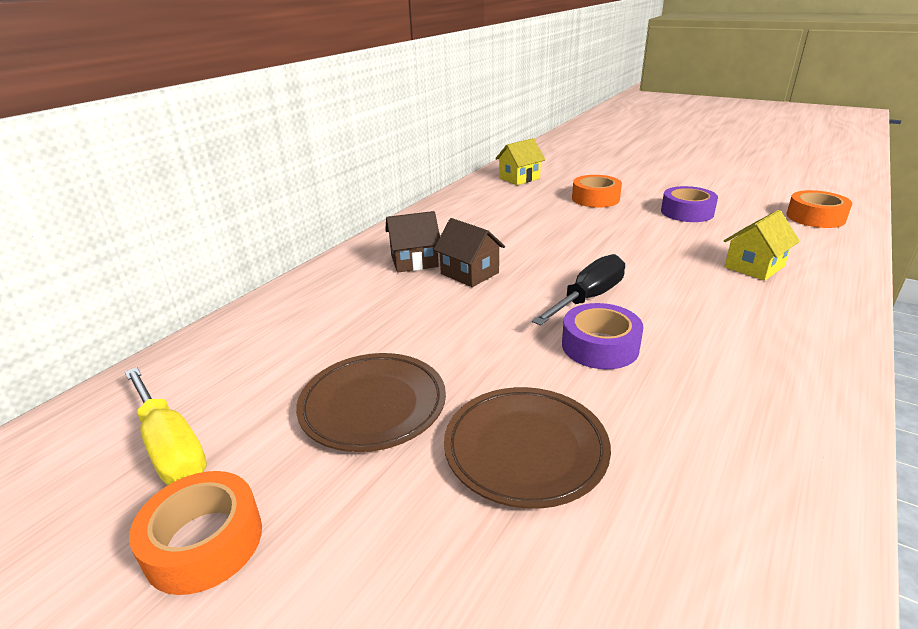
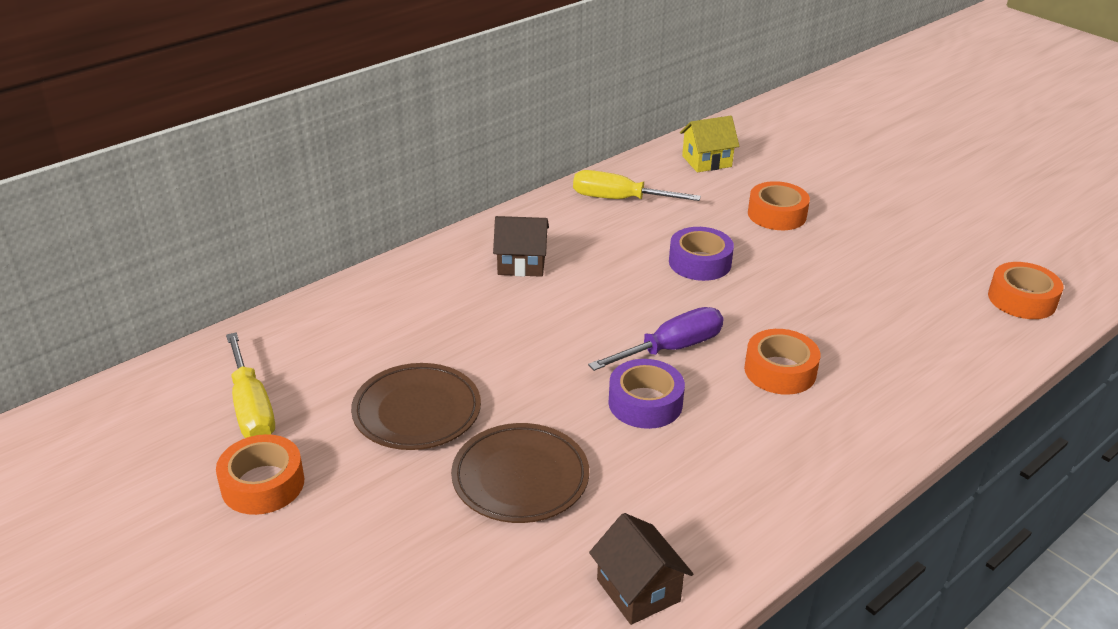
camera: 15 degrees right, 5 degrees up
brown house [433,218,505,287] -> brown house moved to [589,513,693,625]
black screwdriver [532,254,625,326] -> purple screwdriver [588,307,723,371]
purple tape [661,186,718,222] -> purple tape moved to [669,227,734,281]
yellow house [724,210,800,281] -> none
none -> yellow screwdriver [573,170,701,201]
none -> orange tape [744,329,821,395]

